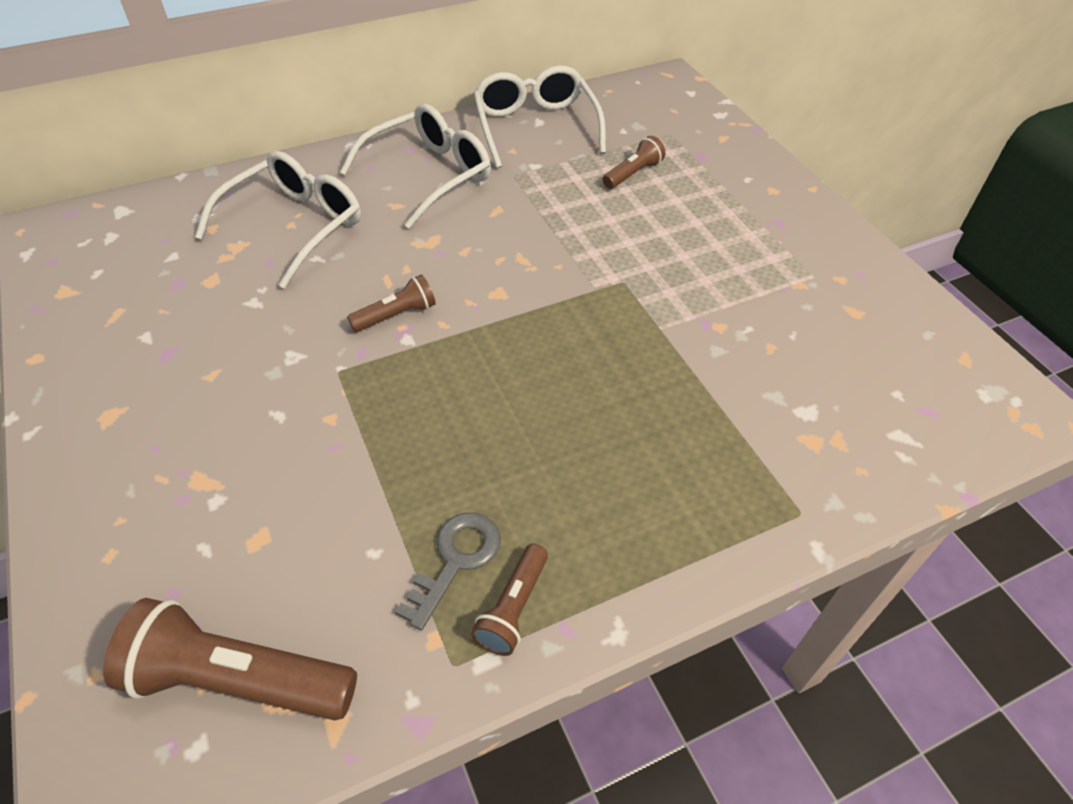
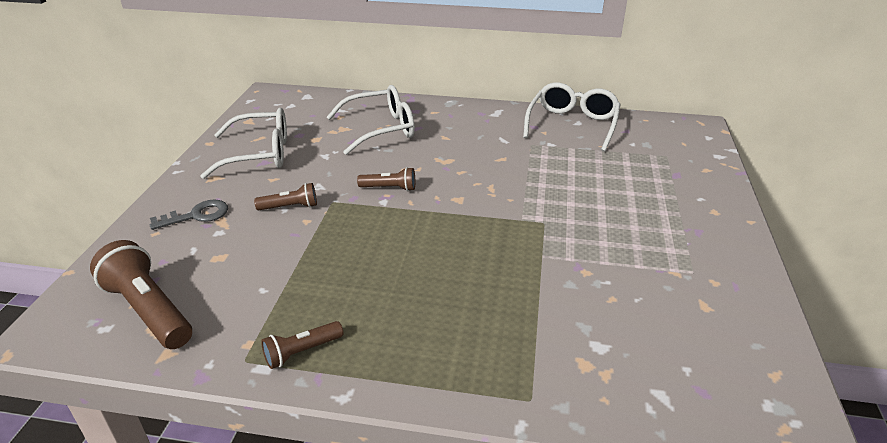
camera: 35 degrees right, 15 degrees down
white glasses [340,104,491,229] -> white glasses moved to [201,108,287,179]
grey key [395,512,501,631] -> grey key moved to [150,199,228,230]
brown flashlight [603,136,665,189] -> brown flashlight moved to [254,183,317,210]

